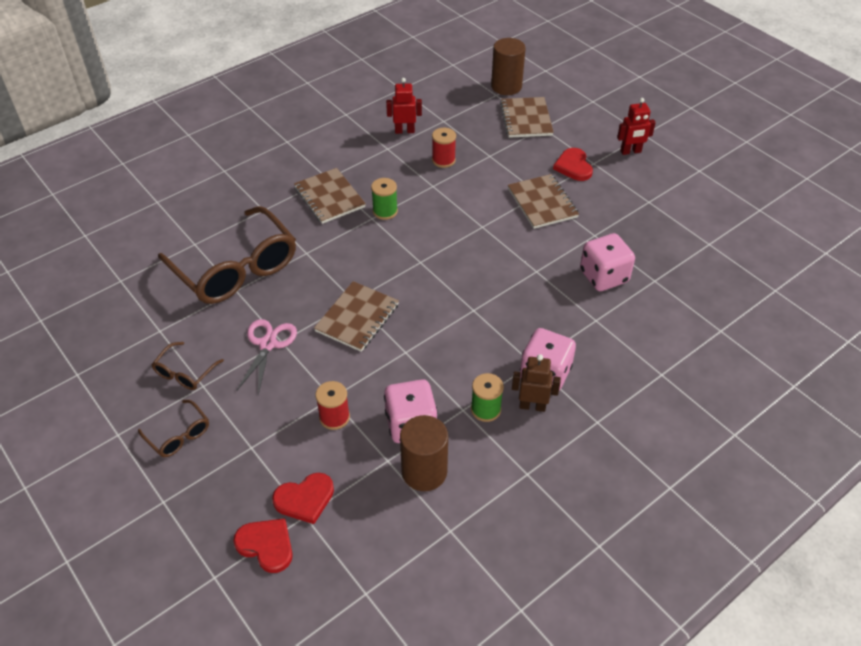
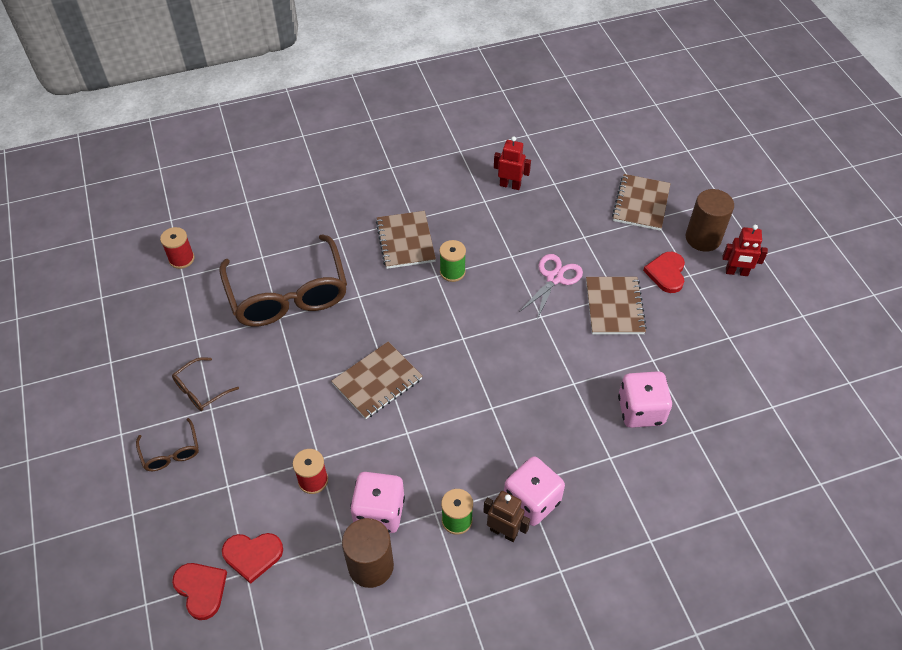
camera: 20 degrees right, 5 degrees up
pink scissors [236,319,297,395] -> pink scissors moved to [519,254,583,320]
red spool [432,128,456,168] -> red spool moved to [160,227,194,269]
brown cylinder [491,38,526,95] -> brown cylinder moved to [686,189,734,252]

